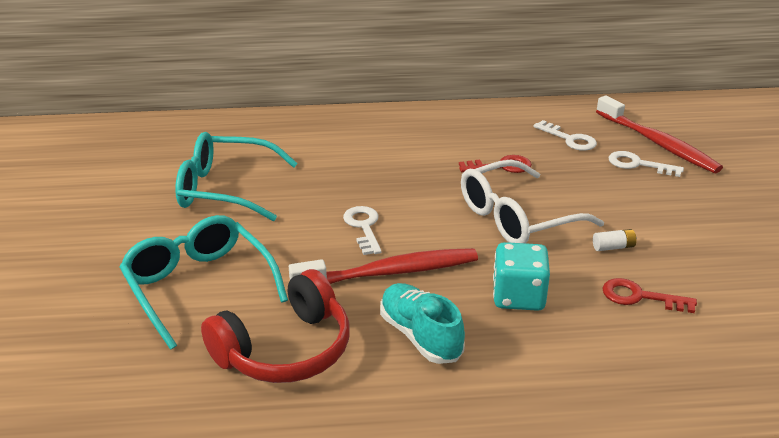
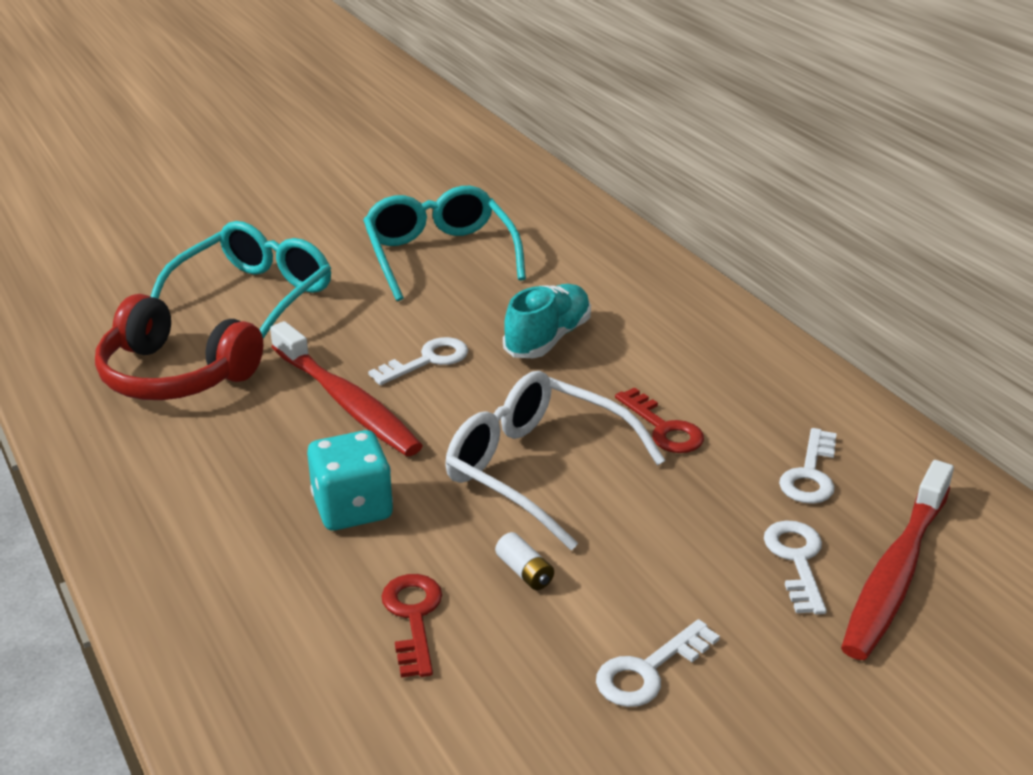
camera: 65 degrees right, 0 degrees up
turquoise shoe [380,283,465,364] -> turquoise shoe moved to [503,284,591,358]
none -> white key [596,619,720,707]

